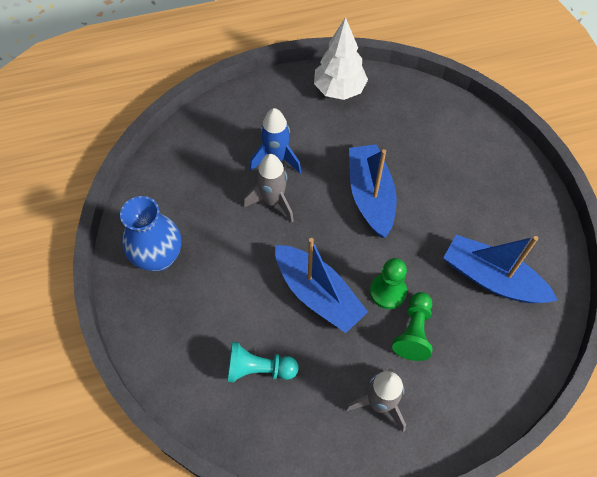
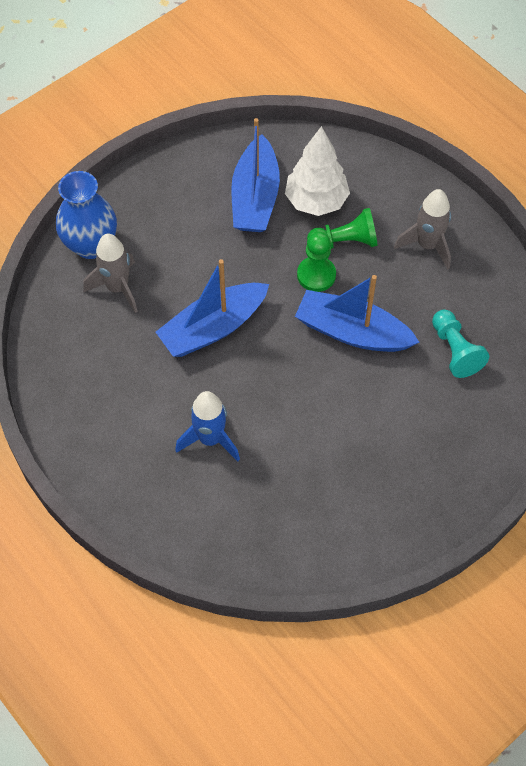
camera: 115 degrees left, 0 degrees up
blue vase [120,196,181,271] -> blue vase moved to [56,171,117,259]
grey rocket [243,154,294,222] -> grey rocket moved to [83,233,138,313]
blue boat [275,238,368,333] -> blue boat turned 90 degrees counterclockwise [295,275,419,352]
white tree [314,17,368,100] -> white tree moved to [285,126,350,216]

